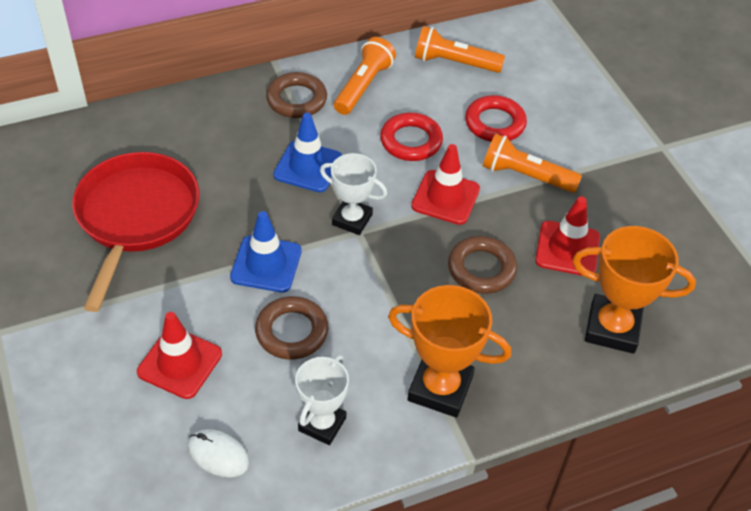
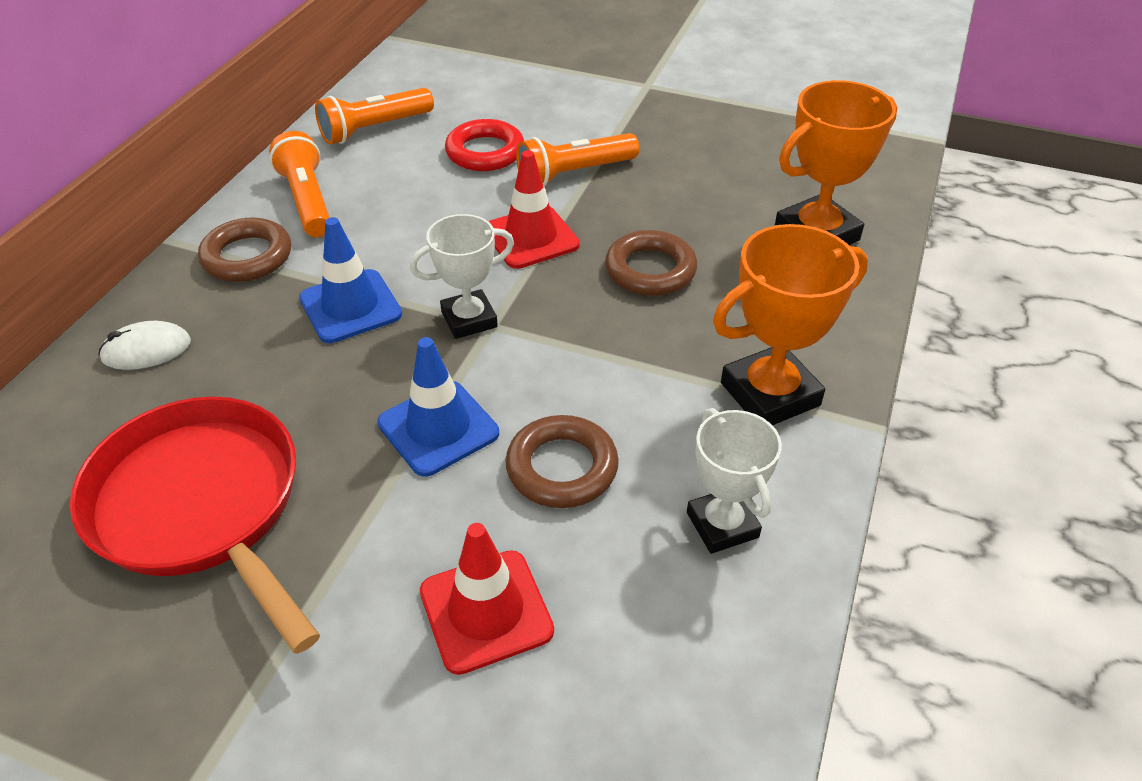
camera: 45 degrees left, 5 degrees down
white mouse [188,429,249,477] -> white mouse moved to [99,321,191,370]
red ring [380,113,443,161] -> none
red traffic cone [535,196,600,276] -> none

